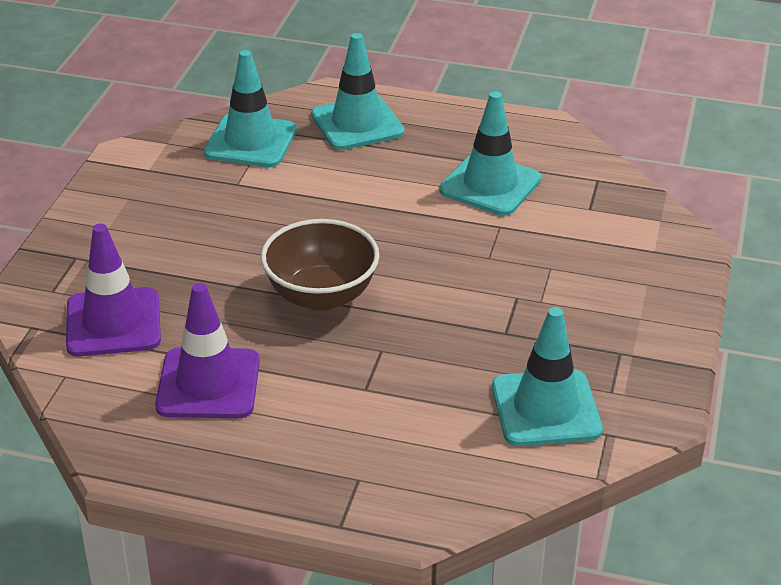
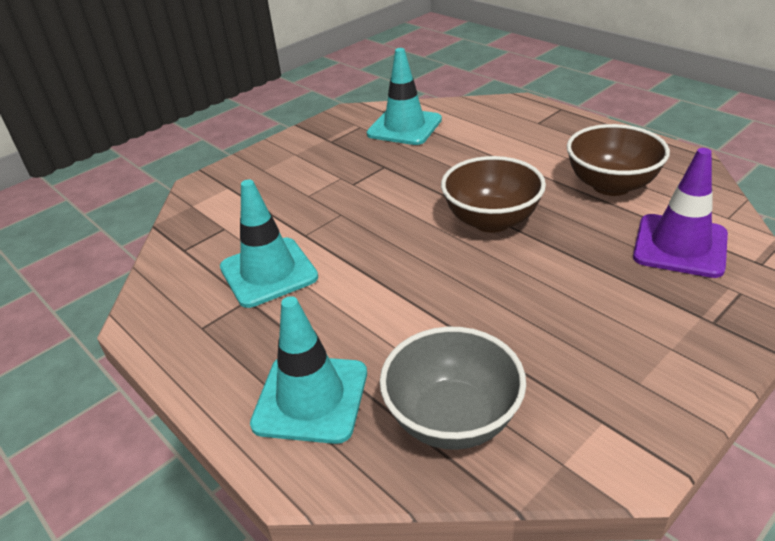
camera: 145 degrees left, 0 degrees up
purple traffic cone [155,283,260,418] -> brown bowl [567,124,670,196]
turquoise traffic cone [204,50,297,167] -> grey bowl [380,327,526,450]

